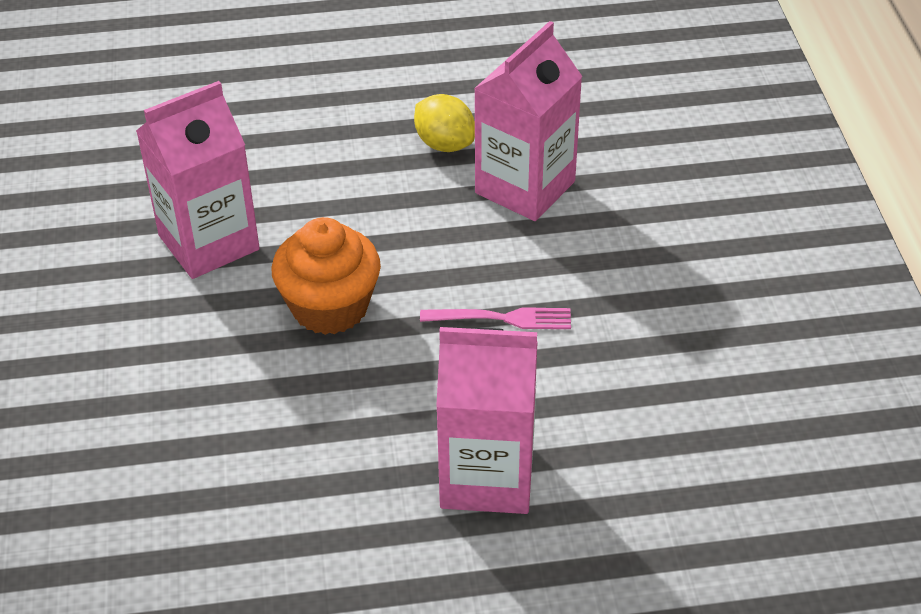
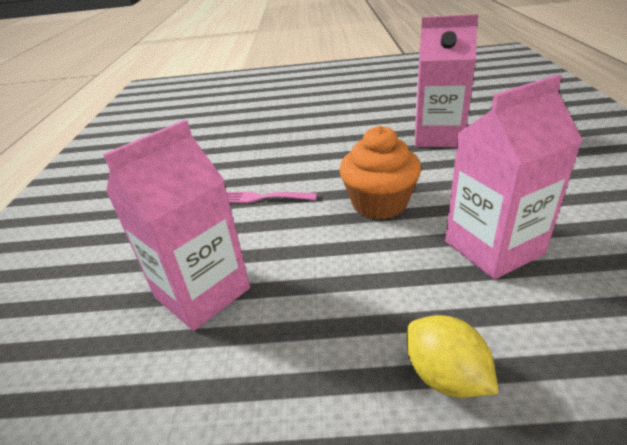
camera: 170 degrees left, 10 degrees down
yellow lemon [414,94,475,152] -> yellow lemon moved to [407,315,498,398]
pink carton [436,327,538,514] -> pink carton moved to [415,14,478,147]

